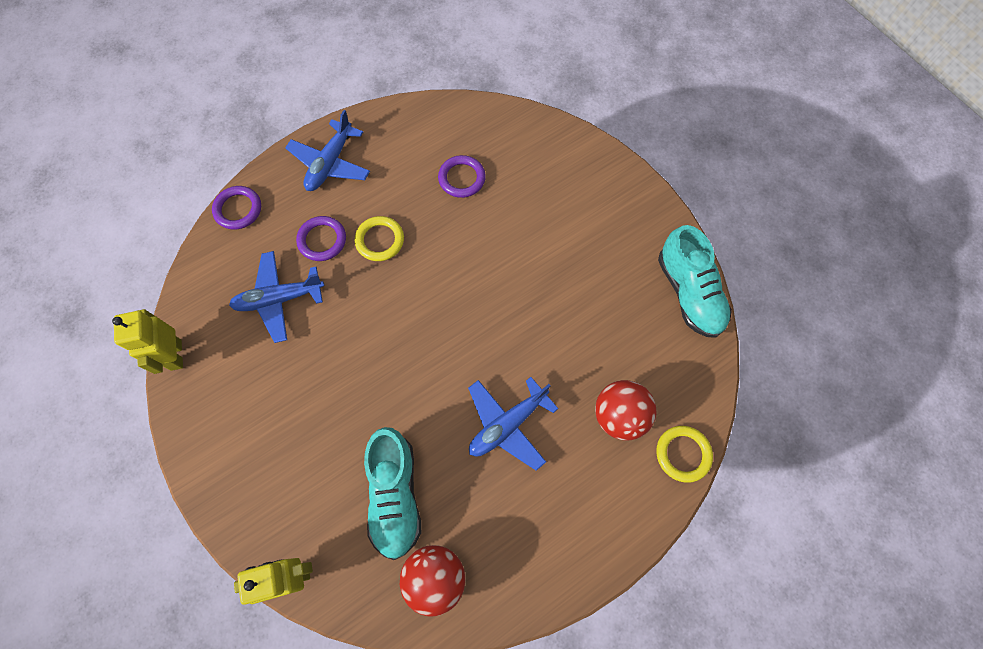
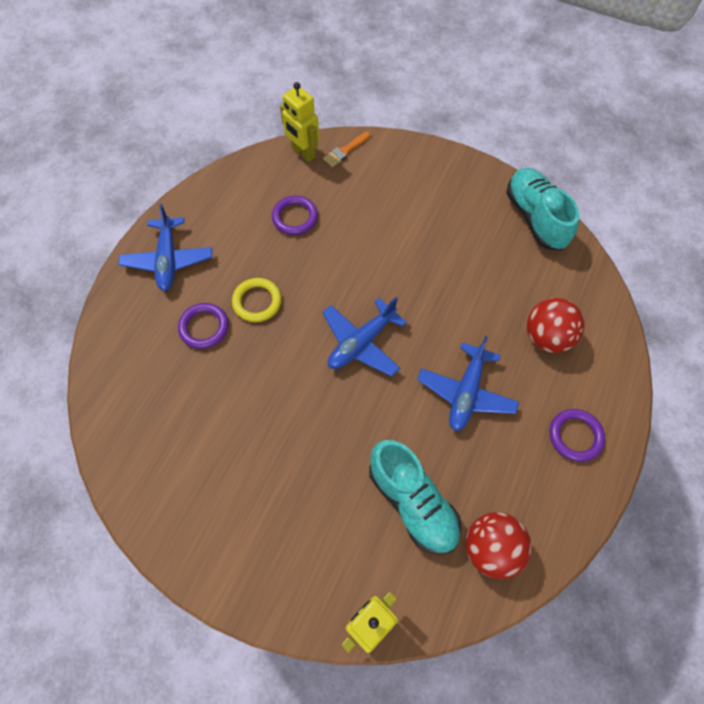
camera: 30 degrees left, 5 degrees down
yellow robot [112,309,183,374] -> yellow robot moved to [280,82,319,162]
purple ring [212,186,261,230] -> purple ring moved to [550,409,605,462]
blue plane [229,251,324,343] -> blue plane moved to [322,297,407,377]
yellow ring [656,426,713,483] -> none
turquoise shoe [658,225,732,338] -> turquoise shoe turned 150 degrees counterclockwise [506,168,579,250]
none -> orange brush [323,132,370,167]

